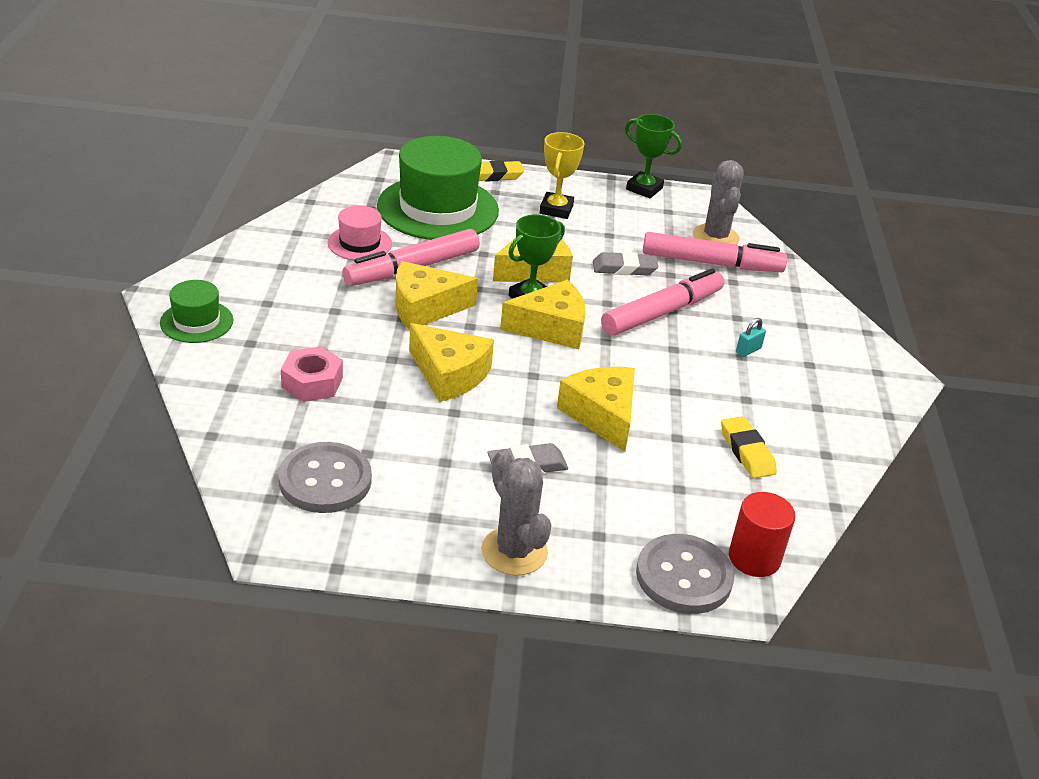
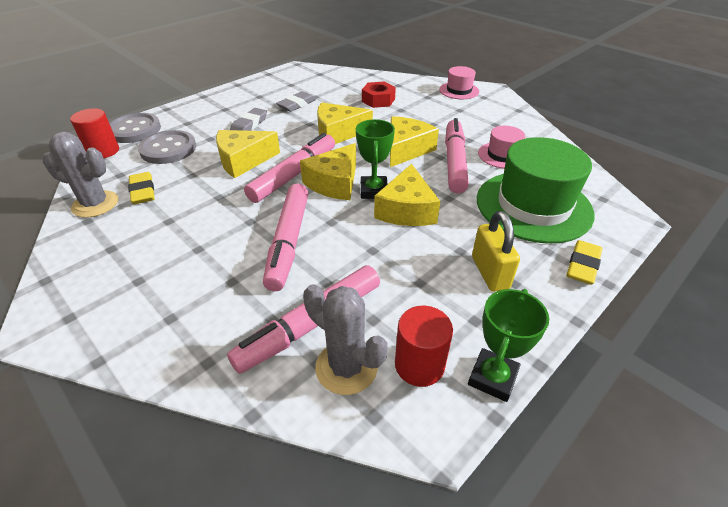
camera: 135 degrees right, 5 degrees up
green hat [160,280,233,343] -> pink hat [439,66,479,99]
grey button [279,442,372,513] -> grey button moved to [138,130,196,164]
pink nut [281,346,343,402] -> red nut [362,82,396,108]
grey cactus [481,450,551,575] -> grey cactus moved to [43,132,118,218]
yellow trophy [539,132,585,219] -> yellow padlock [472,211,520,292]
yellow cheese [557,367,635,452] -> yellow cheese turned 135 degrees clockwise [216,130,280,178]
grey eraser [593,252,658,276] -> grey eraser moved to [276,91,316,112]
green trophy [625,114,682,198] -> green trophy turned 45 degrees counterclockwise [468,289,549,402]
yellow eraser [721,416,777,479] -> yellow eraser turned 45 degrees clockwise [128,172,155,204]
turquoise padlock [736,318,766,357] -> none
none -> pink marker [244,133,335,203]
none -> red cylinder [395,306,453,387]

